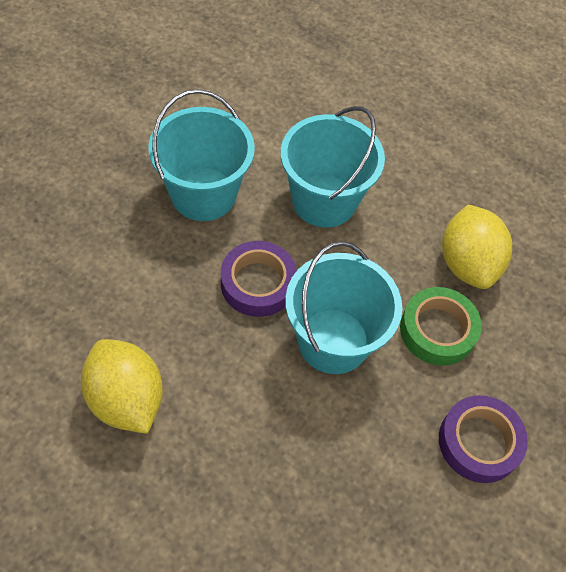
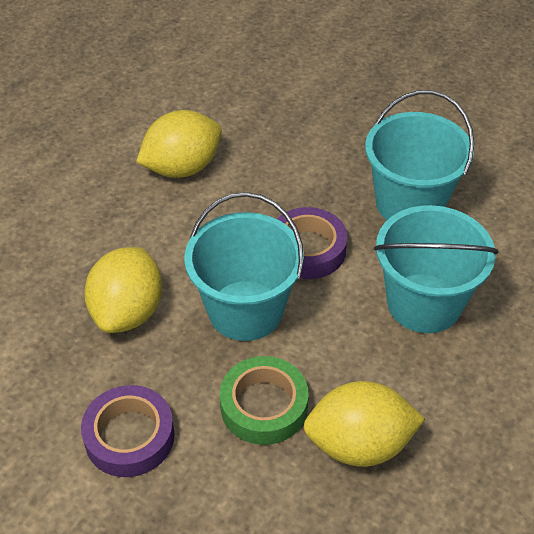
camera: 95 degrees right, 10 degrees down
none -> yellow lemon [84,247,162,333]

